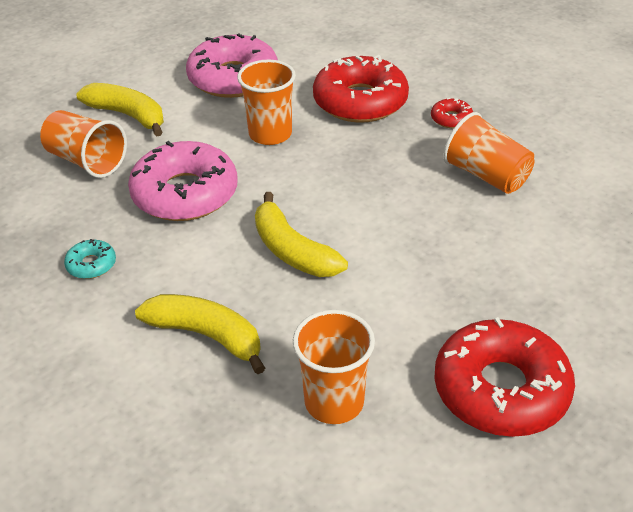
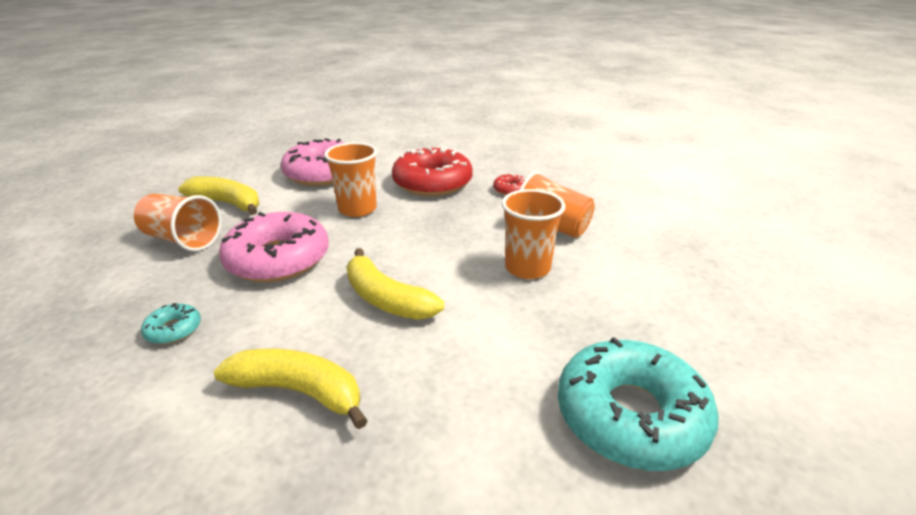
camera: 10 degrees left, 10 degrees down
orange cup [293,310,375,424] -> orange cup moved to [502,189,565,279]
red donut [434,317,575,437] -> turquoise donut [558,337,719,471]

